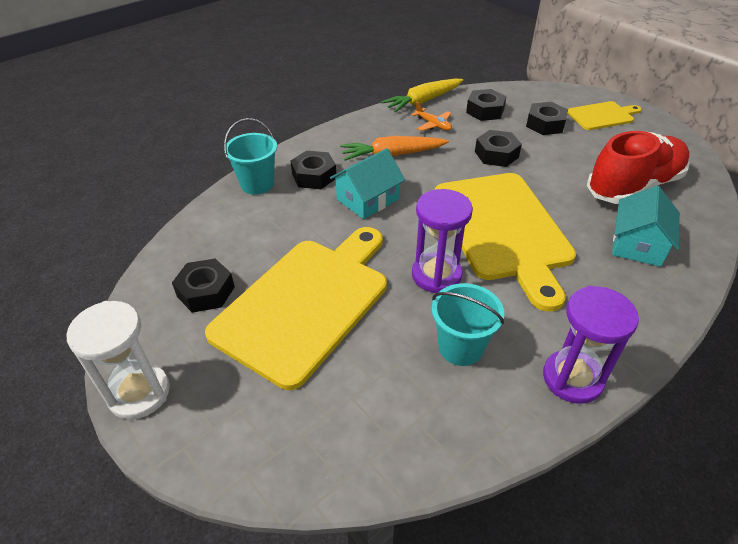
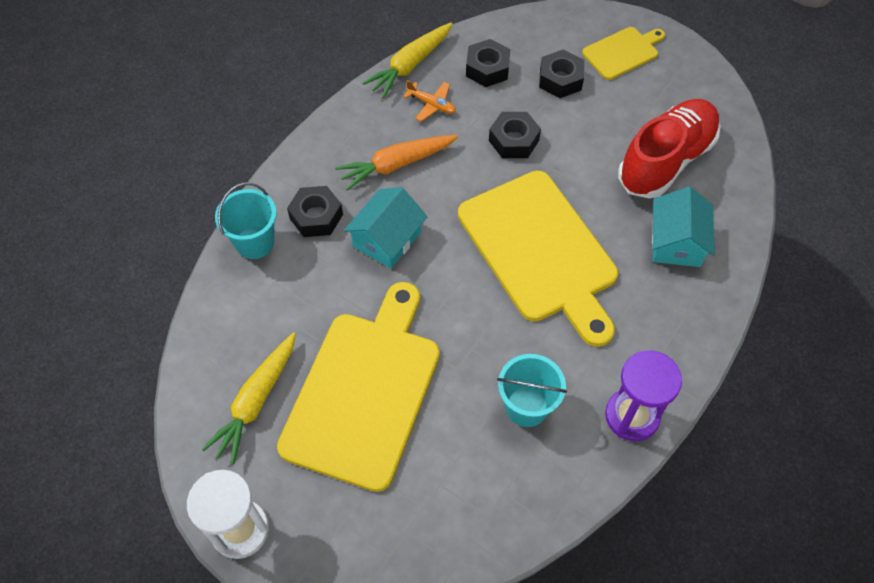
camera: 15 degrees left, 15 degrees up
black nut [172,258,235,313] -> yellow carrot [202,333,296,465]
purple hourglass [412,189,473,293] -> none

